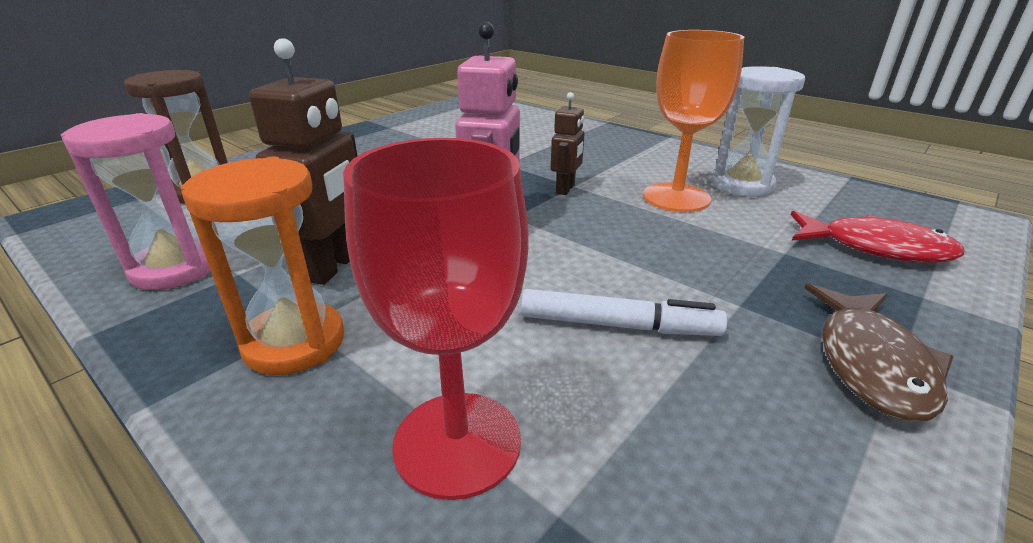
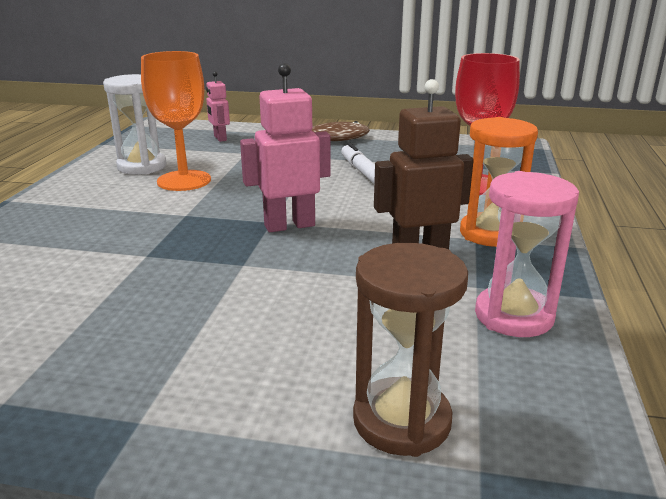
camera: 120 degrees left, 5 degrees down
brown robot [551,92,584,195] -> none
red fish [791,211,965,263] -> pink robot [206,71,230,142]

